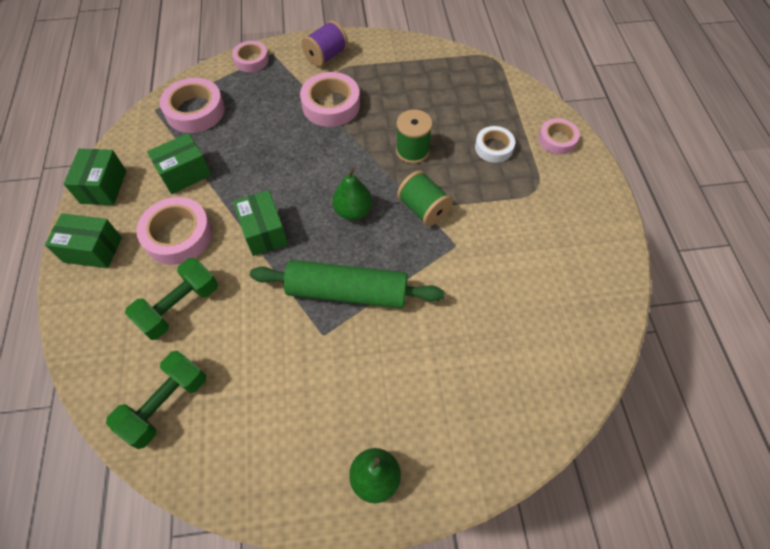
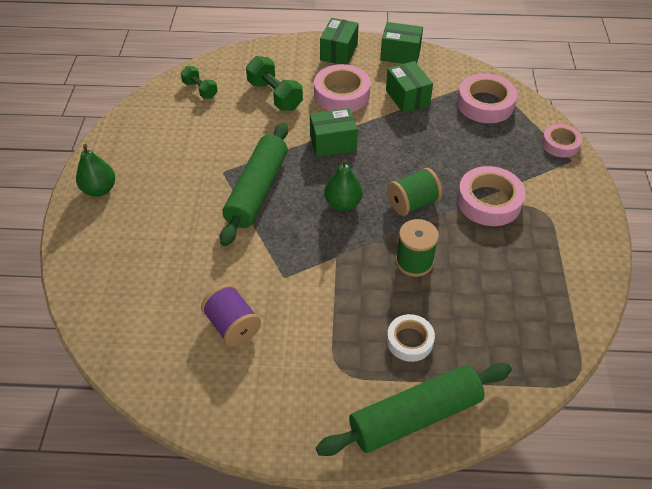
camera: 100 degrees right, 10 degrees down
green dumbbell [106,351,206,449] -> green dumbbell [181,66,218,98], size x0.63
purple spool [301,20,348,67] -> purple spool moved to [201,284,261,347]
green spool [397,170,453,226] -> green spool moved to [387,168,442,216]
pink tape [538,118,580,155] -> green rolling pin [316,363,512,456]

